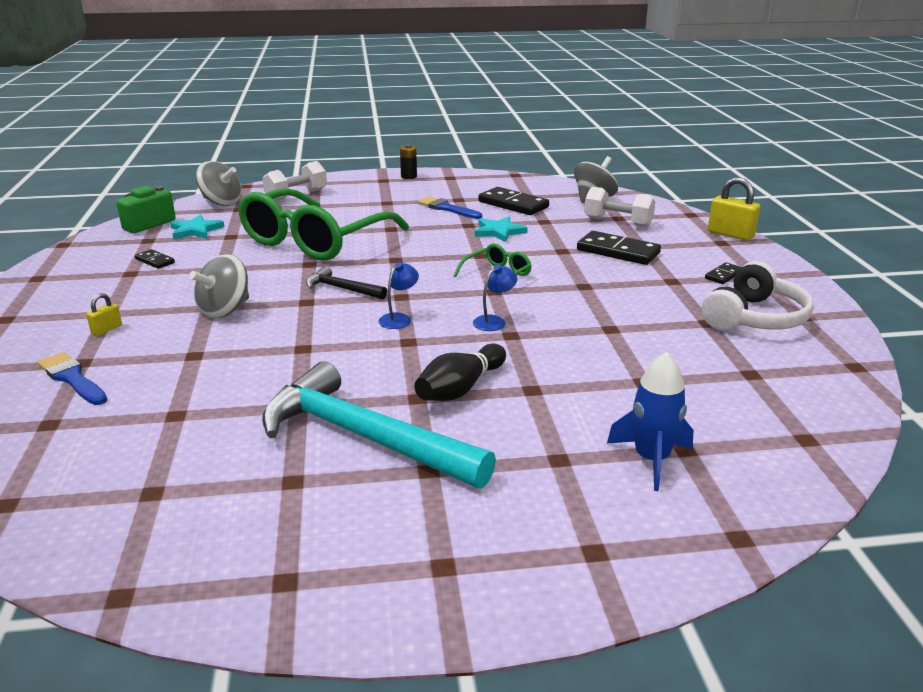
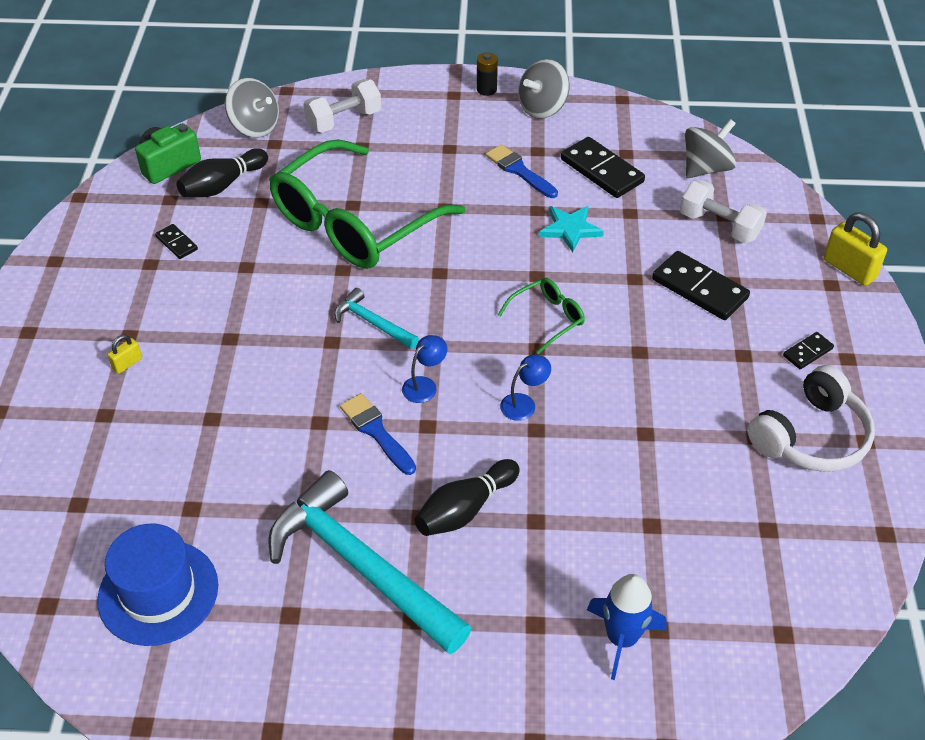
camera: 10 degrees right, 20 degrees up
blue brush [38,352,107,405] -> blue brush moved to [340,393,416,475]
turquoise star [170,215,224,240] -> black bowling pin [176,148,268,197]
grey spinning top [190,254,249,319] -> grey spinning top moved to [518,59,570,119]
black hammer [306,266,387,300] -> turquoise hammer [334,288,419,349]
none -> blue hat [97,523,218,646]

